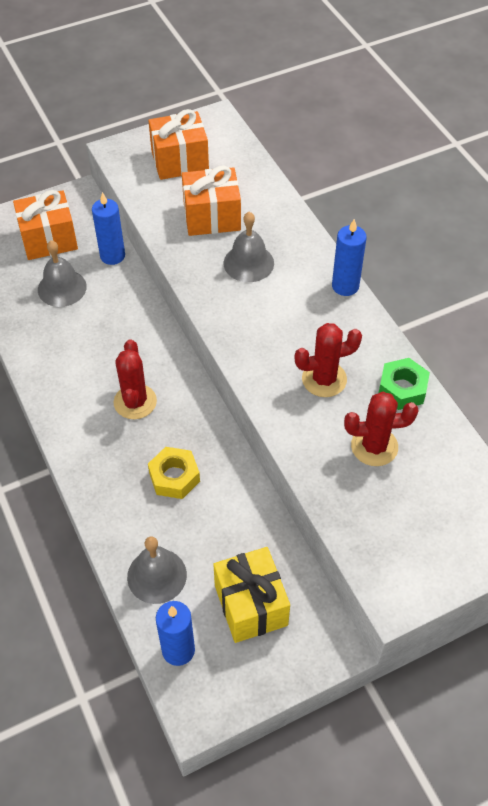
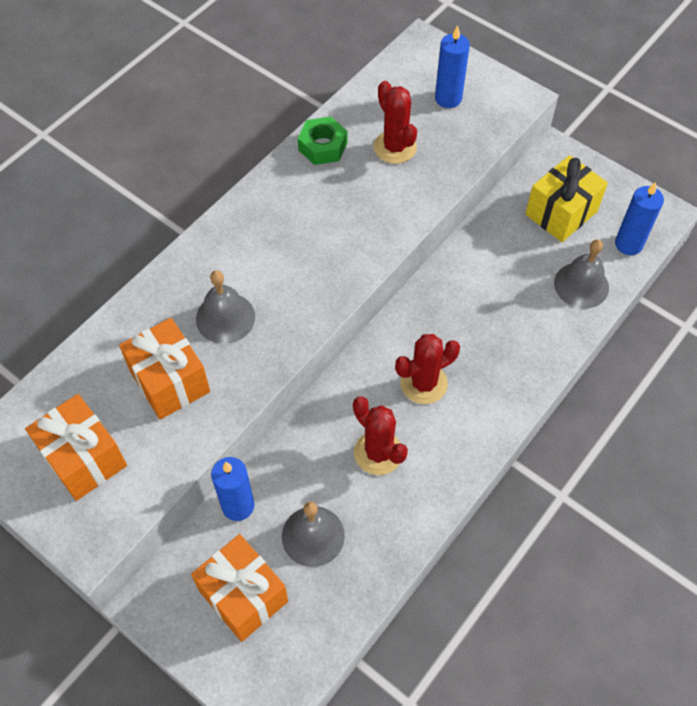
camera: 115 degrees left, 5 degrees up
yellow nut [148,447,200,499] -> none
red cactus [294,323,362,397] -> red cactus moved to [353,396,408,475]
blue candle [332,219,367,296] -> blue candle moved to [435,25,470,108]

